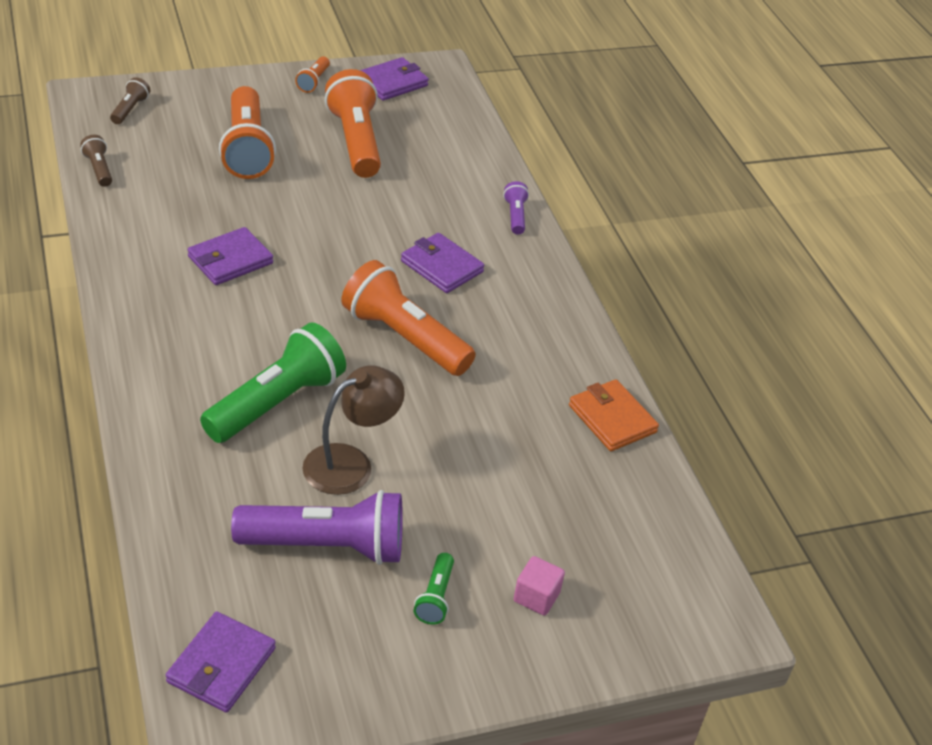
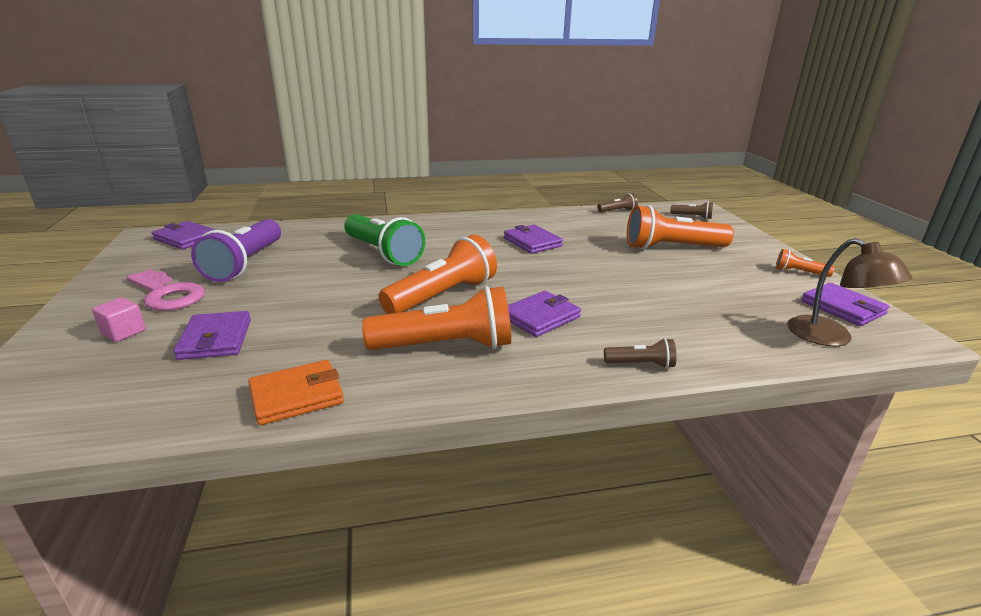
camera: 100 degrees right, 15 degrees down
brown lamp [302,366,405,495] -> brown lamp moved to [787,238,913,347]
orange flashlight [325,69,381,178] -> orange flashlight moved to [362,286,511,350]
green flashlight [414,553,454,625] -> pink key [126,269,205,311]
purple flashlight [503,181,529,235] -> brown flashlight [604,338,676,368]
none -> purple wallet [173,311,251,360]

